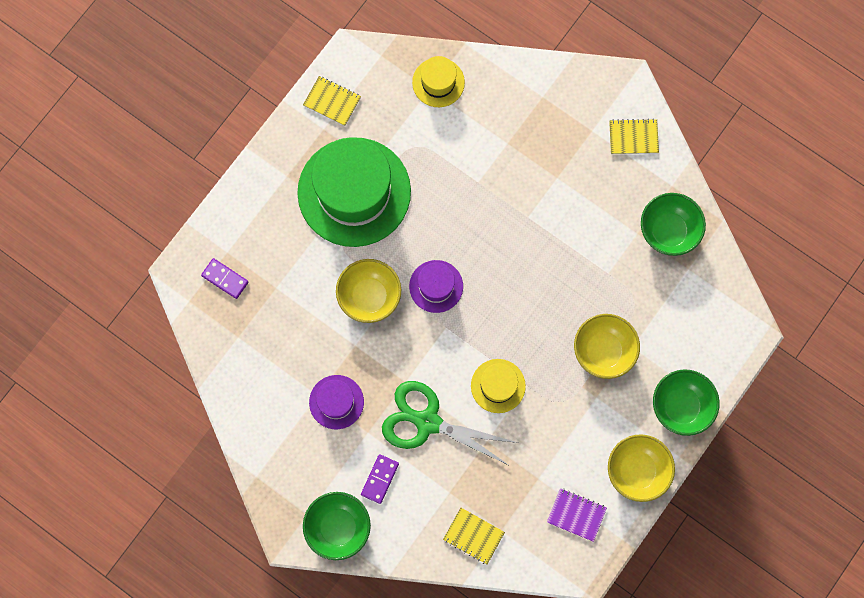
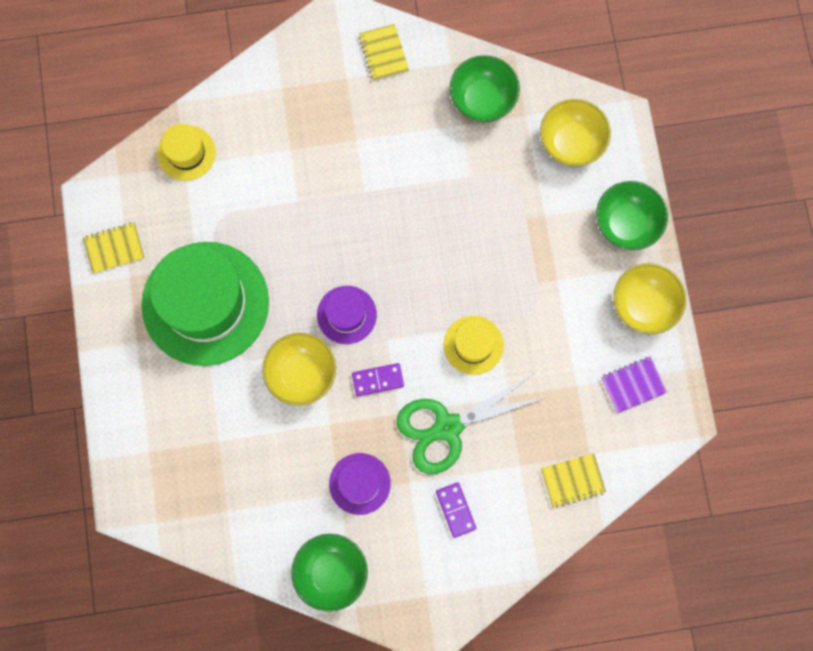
camera: 45 degrees left, 0 degrees up
purple domino [201,258,249,299] -> purple domino moved to [352,363,404,396]
green bowl [303,492,371,560] -> green bowl moved to [291,534,368,612]
yellow bowl [574,314,640,379] -> yellow bowl moved to [540,99,611,166]
yellow notebook [609,119,659,154] -> yellow notebook turned 60 degrees counterclockwise [359,24,409,81]

